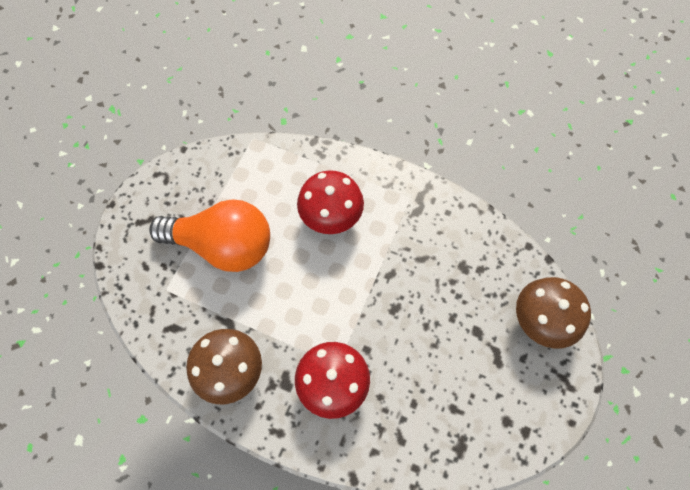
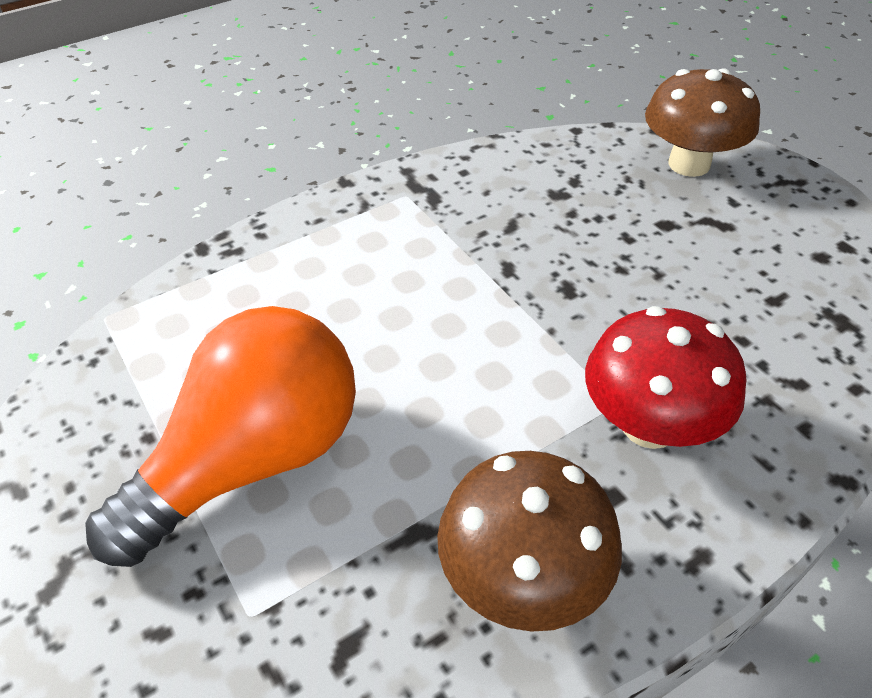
camera: 55 degrees left, 20 degrees down
red mushroom [297,170,364,234] -> none

